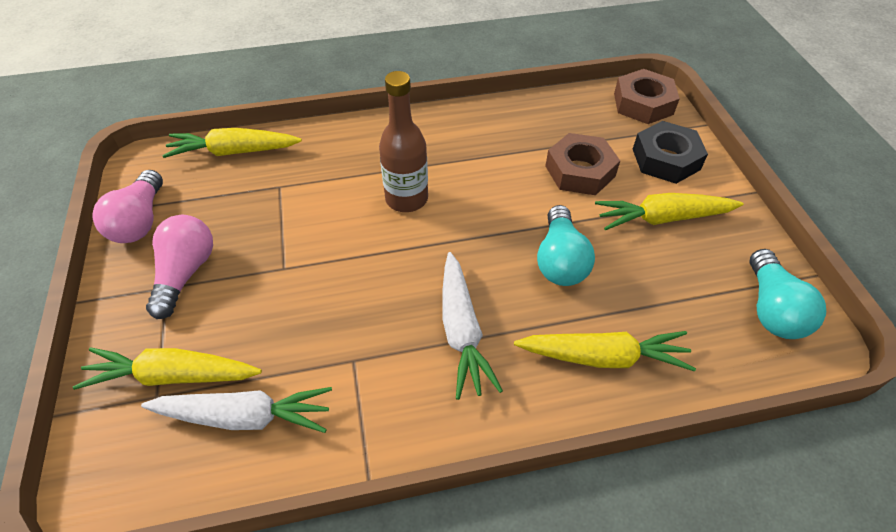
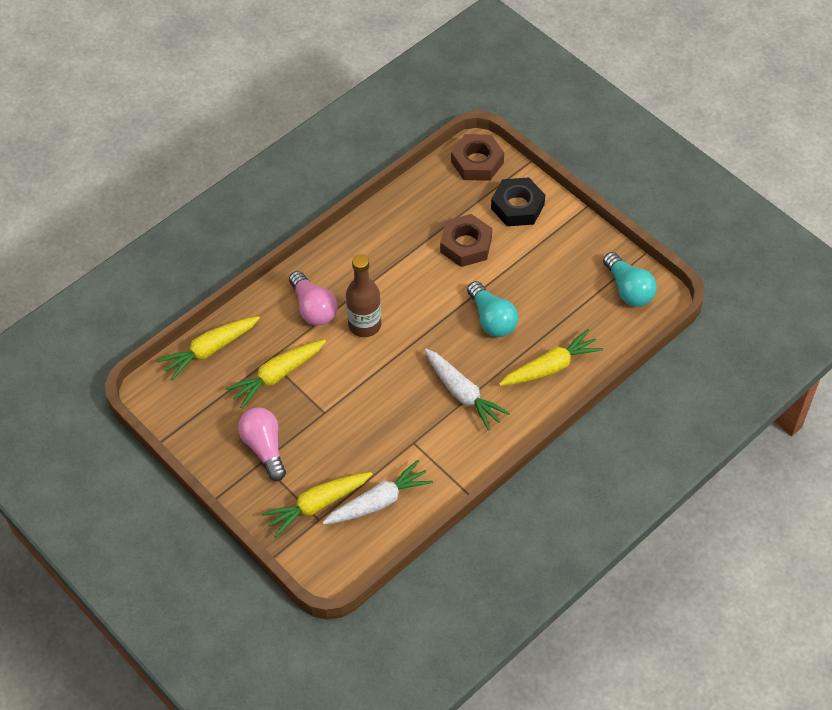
camera: 30 degrees left, 5 degrees up
pink light bulb [92,170,163,243] -> pink light bulb moved to [289,271,338,326]
yellow carrot [595,193,743,230] -> yellow carrot moved to [225,340,326,408]

